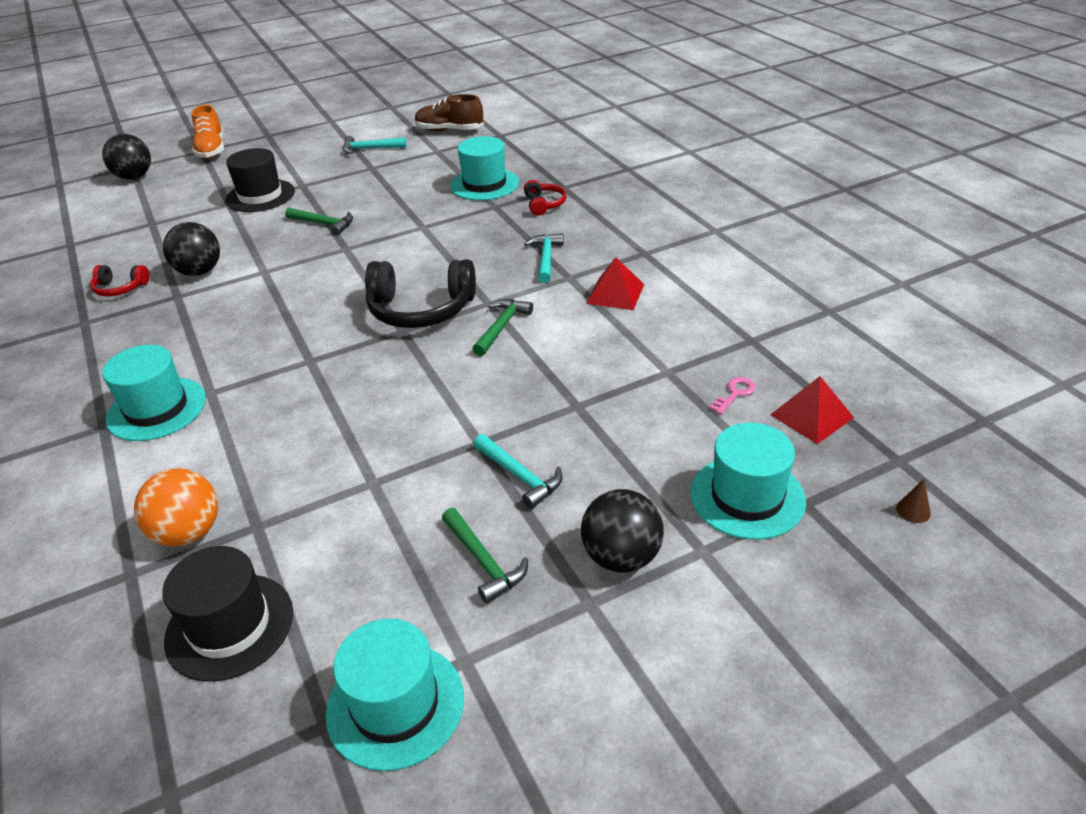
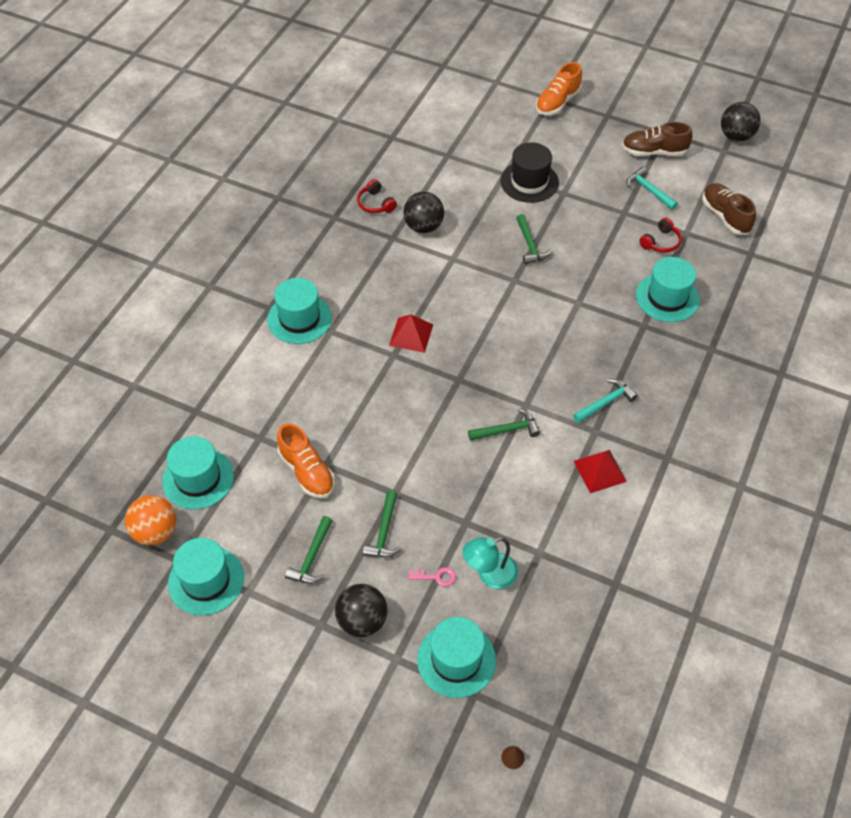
camera: 50 degrees right, 15 degrees up
black ball [102,134,151,179] -> black ball moved to [721,102,761,141]
orange ball [134,468,218,546] -> orange ball moved to [125,495,176,545]
black hat [162,546,293,682] -> turquoise hat [162,436,234,509]
black headphones [365,259,476,328] -> none
turquoise hammer [473,434,563,509] -> green hammer [363,491,401,557]
red headphones [524,180,567,216] -> red headphones moved to [639,218,682,253]
pink key [709,377,756,414] -> pink key moved to [408,567,456,587]
red pyramid [770,376,854,444] -> red pyramid moved to [389,314,433,353]
none -> orange shoe [277,423,335,498]
none -> turquoise lamp [462,537,518,589]
none -> brown shoe [622,122,693,156]

